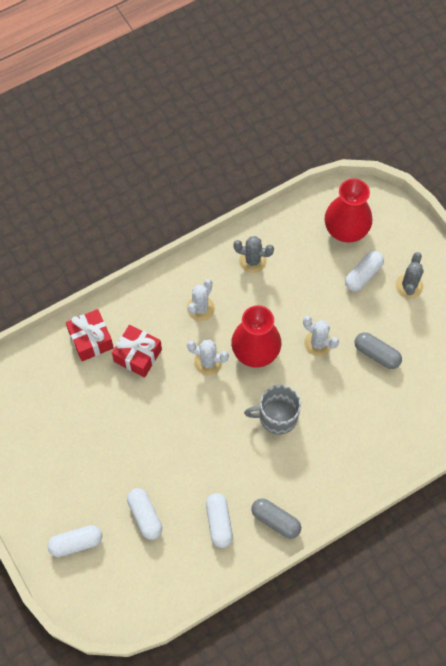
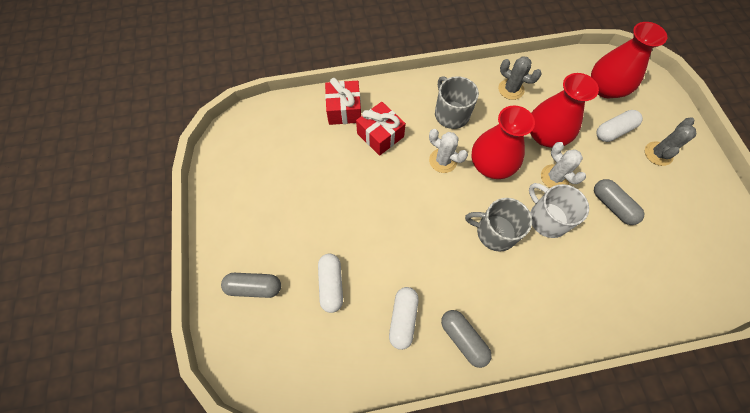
camera: 20 degrees right, 0 degrees up
white capsule [48,525,102,557] -> grey capsule [221,273,281,298]
white cactus [187,279,215,321] -> grey mug [435,76,479,129]
none -> white mug [529,183,589,238]
none -> red vase [530,73,599,148]

